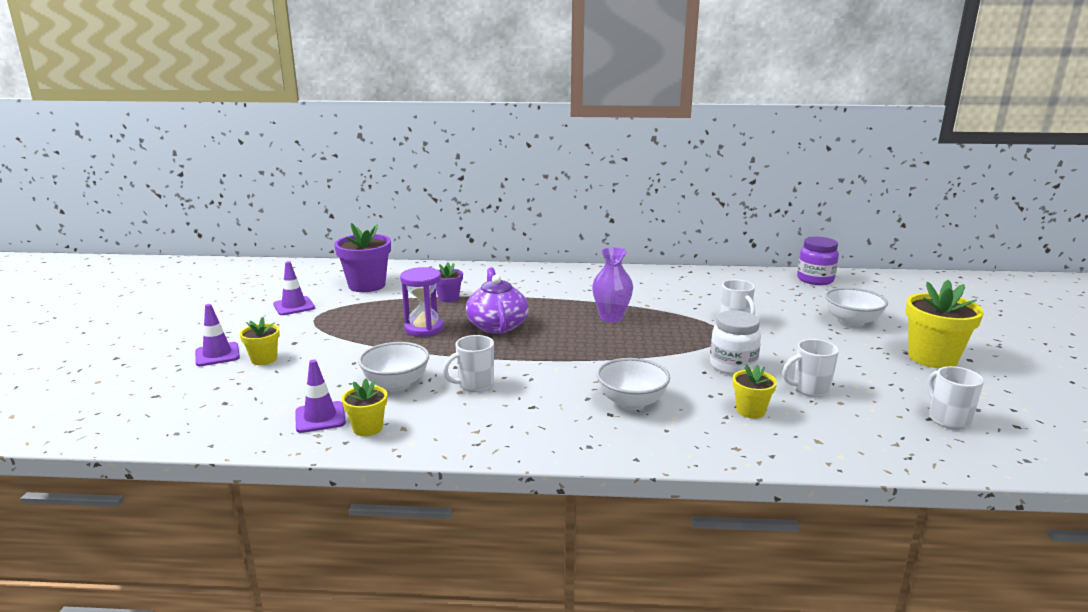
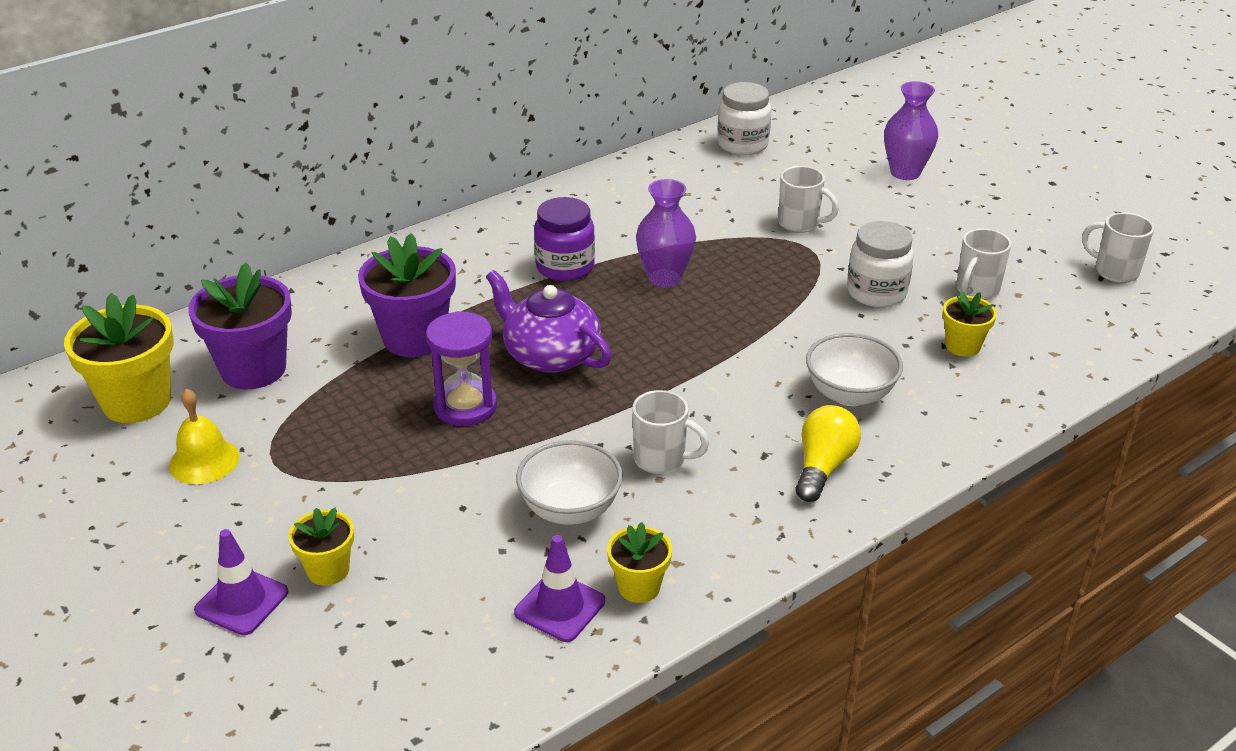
camera: 40 degrees left, 15 degrees up
purple traffic cone [273,261,315,315] -> yellow bell [169,389,240,484]
purple flower pot [436,262,463,302] -> purple flower pot [358,233,456,357], size x1.83
white mug [442,335,494,392] -> white mug turned 90 degrees counterclockwise [632,390,709,474]
purple jar [797,237,839,285] -> purple jar moved to [534,197,595,281]
white bowl [825,287,888,327] -> purple vase [884,81,938,180]
yellow flower pot [905,280,984,368] -> yellow flower pot moved to [64,293,174,423]
none -> white jar [717,82,771,155]
none -> yellow light bulb [795,405,861,502]

